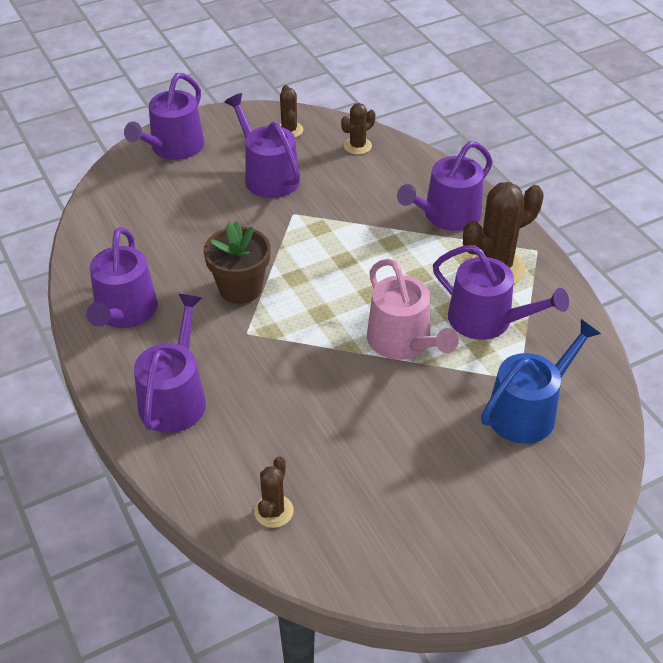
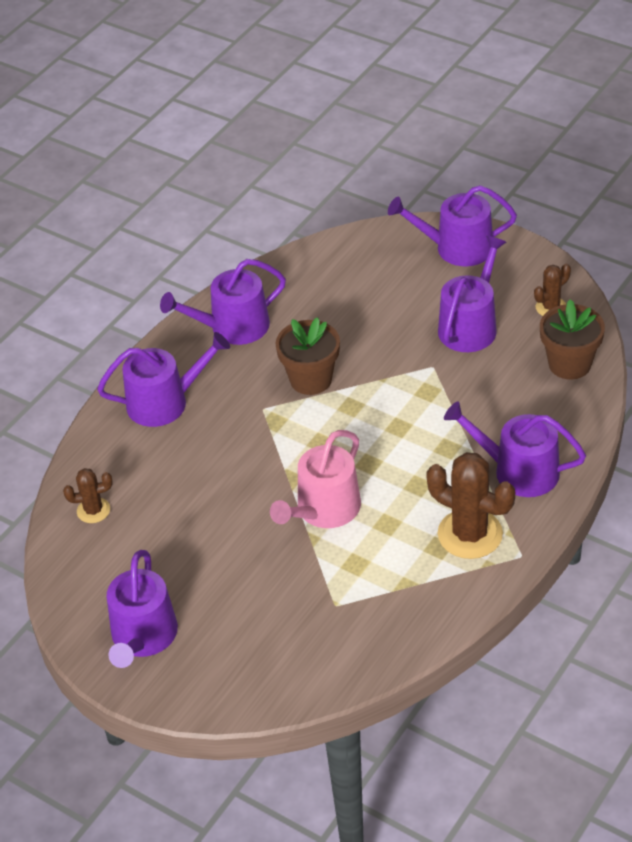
camera: 65 degrees right, 0 degrees up
brown cactus [341,103,375,154] -> brown flower pot [540,299,605,379]
purple watering can [433,245,569,340] -> purple watering can moved to [107,550,178,668]
blue watering can [481,319,601,444] -> none

